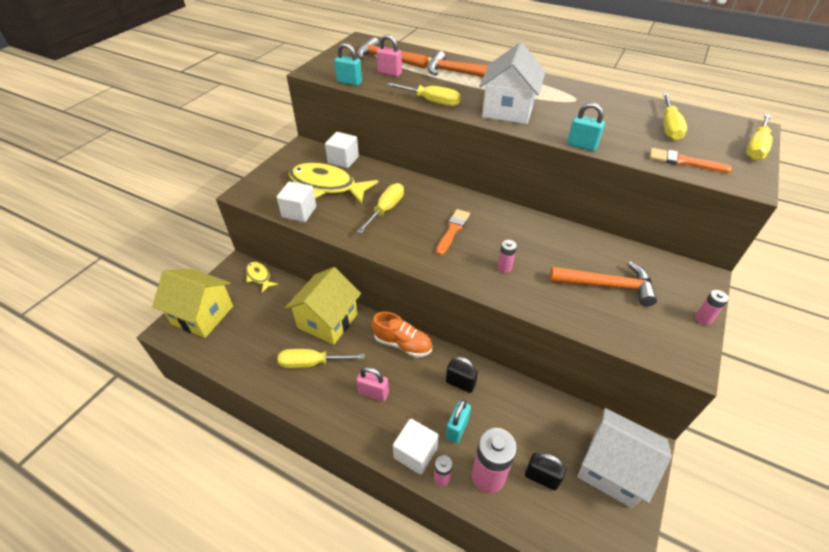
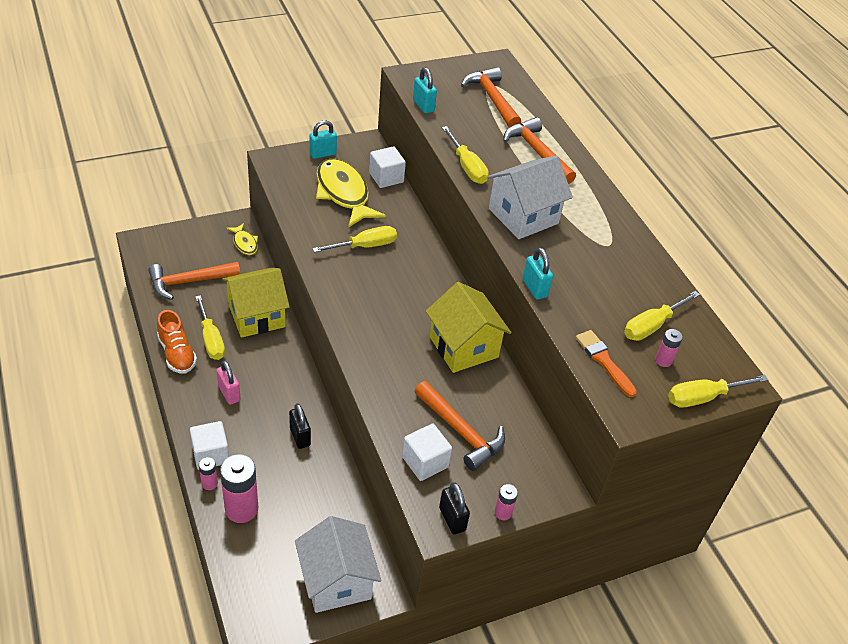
camera: 35 degrees right, 0 degrees up
yellow house [152,269,233,338] -> yellow house moved to [426,282,512,373]
yellow fish [246,261,278,292] -> yellow fish turned 150 degrees clockwise [227,223,258,255]
white cube [277,181,316,222] -> white cube moved to [402,424,452,481]
yellow screwdriver [278,349,365,368] -> yellow screwdriver turned 150 degrees counterclockwise [195,295,225,360]
orange shoe [372,312,432,357] -> orange shoe moved to [157,310,197,374]
pink padlock [376,34,402,77] -> none
orange brush [436,209,470,255] -> none
turquoise padlock [446,400,471,443] -> turquoise padlock moved to [309,120,337,159]
pink battery [497,240,517,273] -> pink battery moved to [655,329,683,367]
black padlock [525,453,566,490] -> black padlock moved to [439,482,470,535]
none -> orange hammer [148,262,240,300]

